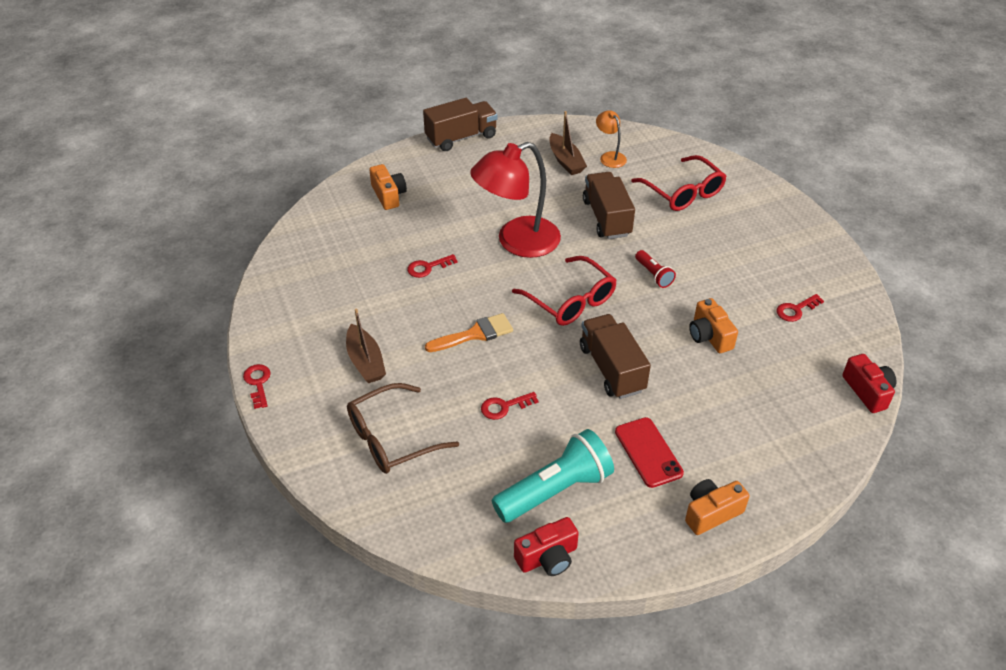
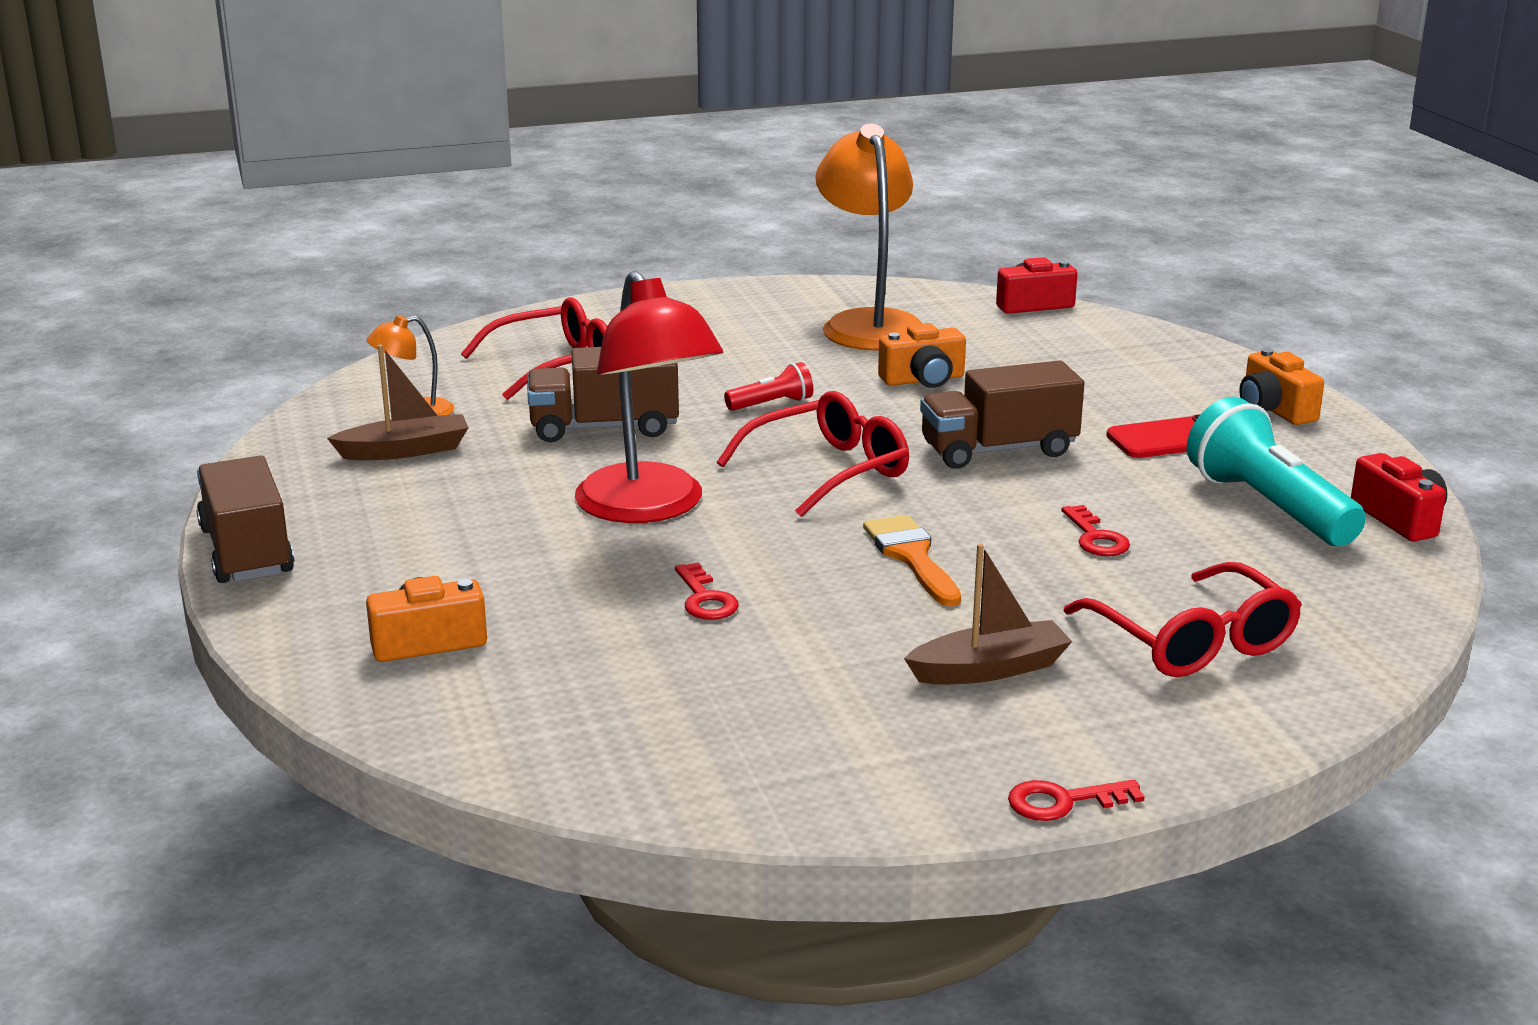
camera: 85 degrees left, 20 degrees down
brown glasses [347,383,459,474] -> red glasses [1064,562,1302,677]
red key [776,294,824,322] -> orange lamp [815,124,923,351]

